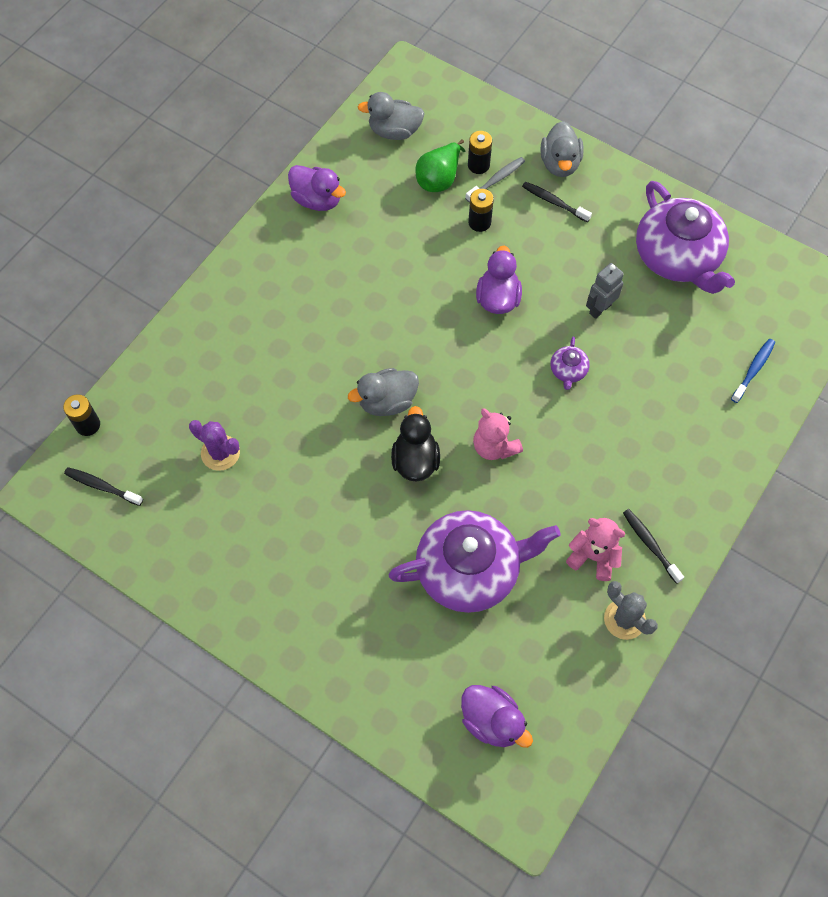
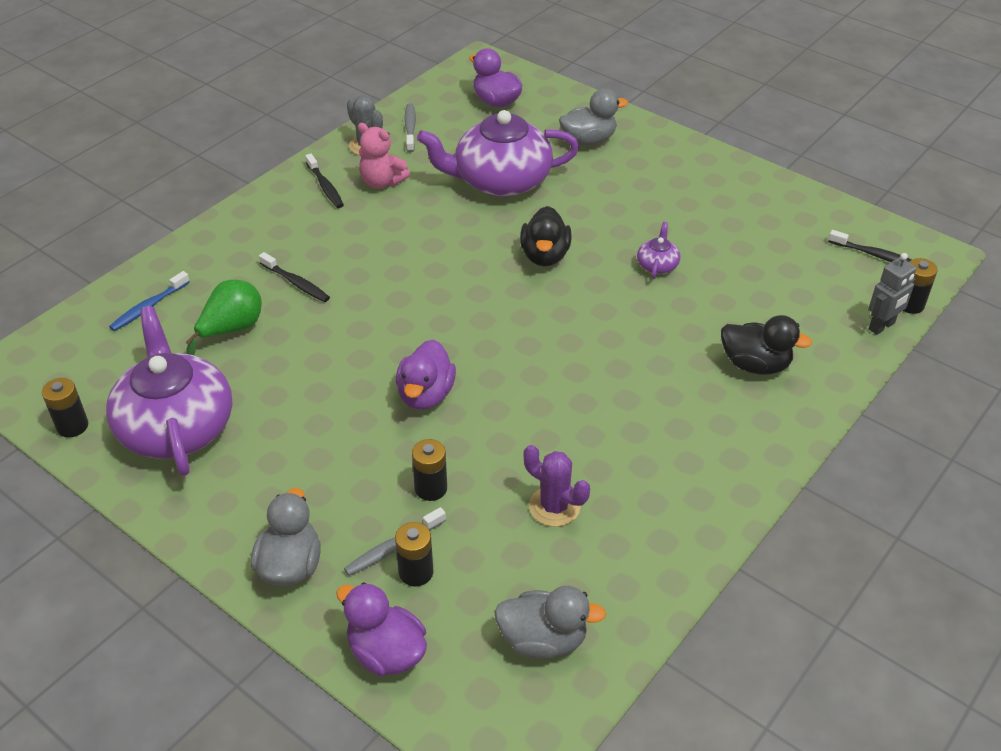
camera: 175 degrees left, 20 degrees down
purple cactus [189,420,240,471] -> purple cactus moved to [524,445,590,527]
purple duck [288,165,346,211] -> purple duck moved to [336,582,427,676]
grey duck [348,368,419,416] -> grey duck moved to [559,89,628,146]
green pear [415,139,466,192] -> green pear moved to [185,280,262,355]
pink teddy bear [473,408,523,460] -> none
black toothbrush [522,182,592,222] -> black toothbrush moved to [259,252,330,302]
purple teapot [551,337,590,390] -> purple teapot moved to [637,222,680,279]
grey robot [586,263,624,319] -> grey robot moved to [869,253,916,335]
none -> black battery [42,378,88,438]
none -> grey toothbrush [405,103,416,152]
none -> black duck [721,315,812,374]

